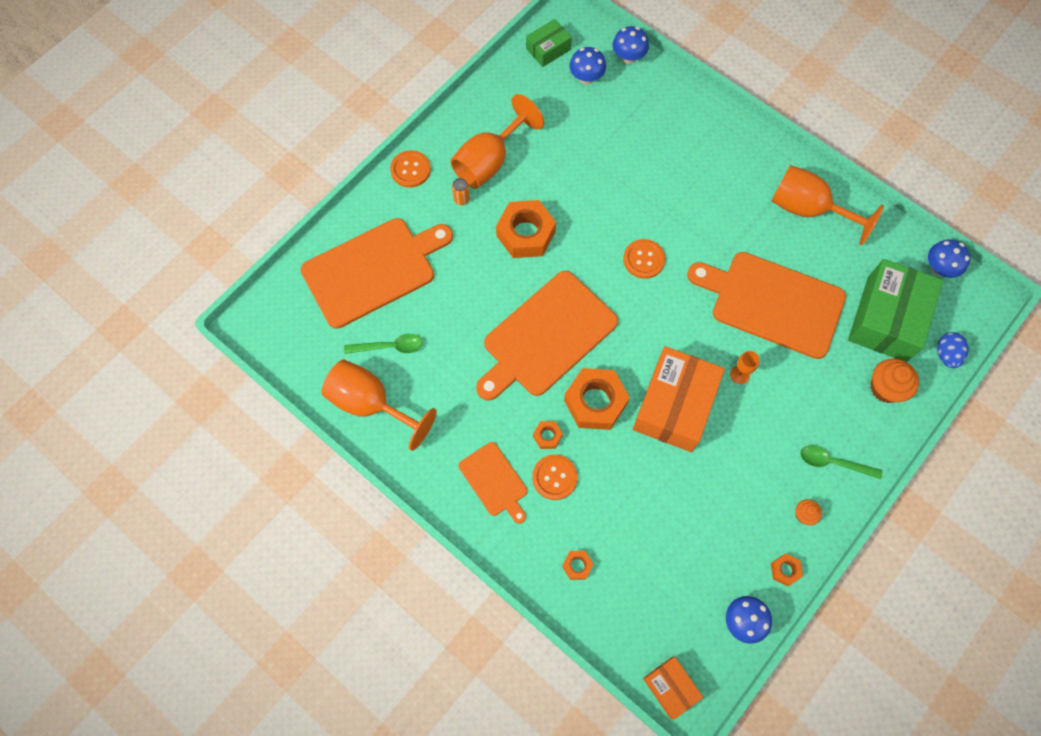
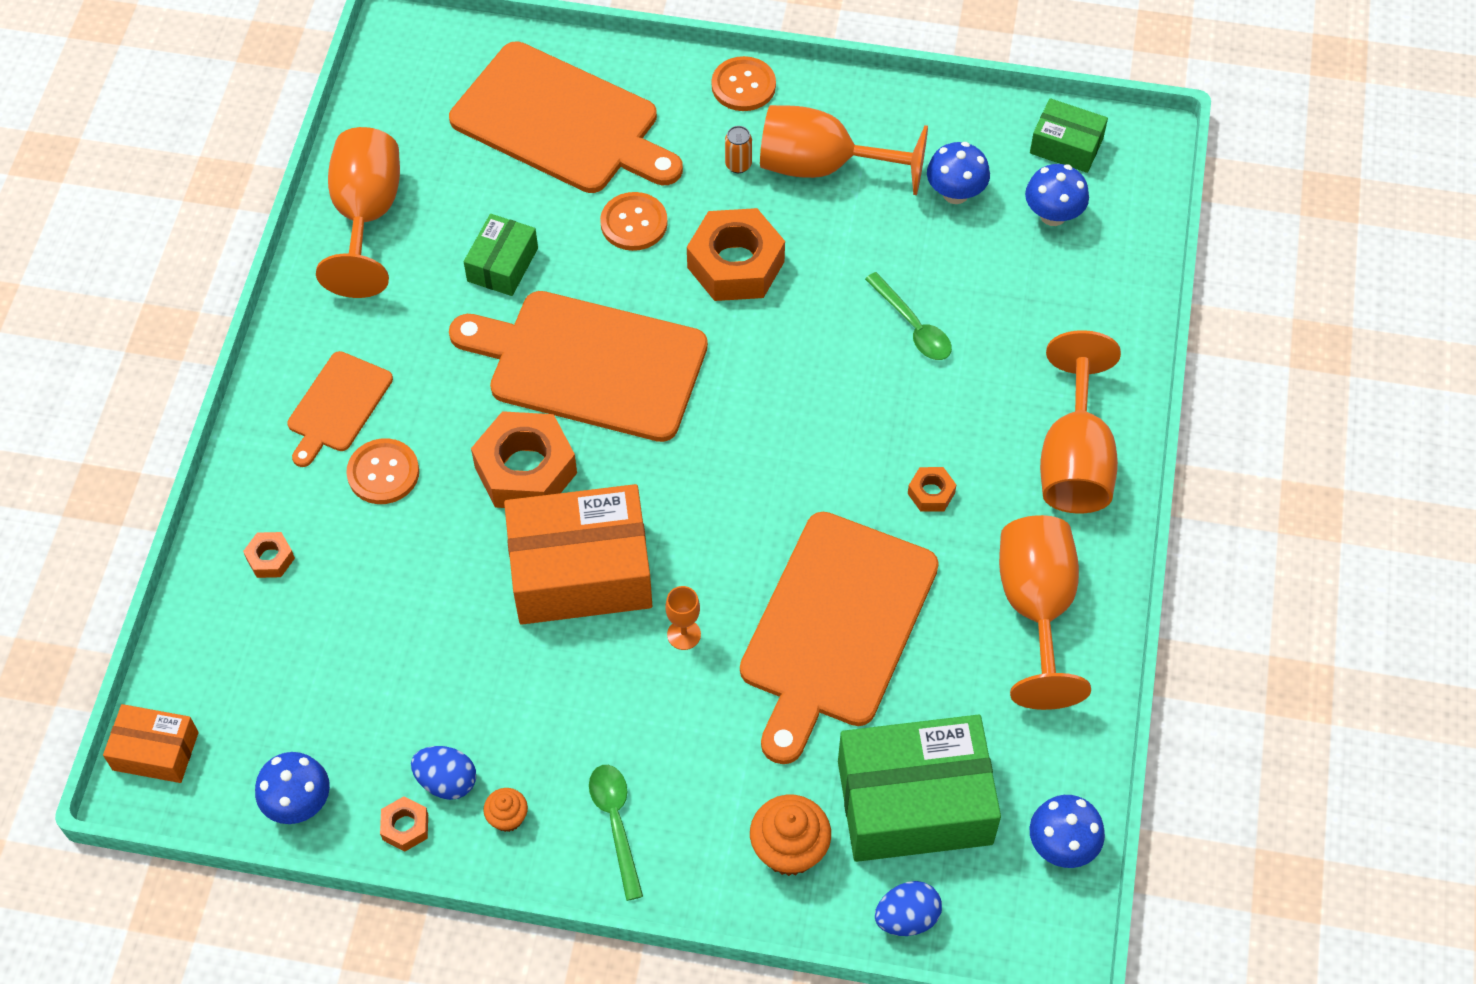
camera: 60 degrees right, 10 degrees down
green spoon [344,334,423,354] -> green spoon moved to [865,272,952,360]
orange nut [533,421,563,449] -> orange nut moved to [908,467,956,512]
blue mushroom [612,26,649,64] -> blue mushroom moved to [927,142,990,204]
orange button [623,239,666,279] -> orange button moved to [600,192,668,251]
orange box [643,657,703,719] -> orange box turned 75 degrees clockwise [103,704,199,783]
orange cutting board [687,252,846,359] -> orange cutting board turned 150 degrees counterclockwise [740,512,939,764]
none -> blue egg [411,746,476,800]
none -> green box [464,214,538,296]
none -> orange goblet [1040,330,1121,513]

